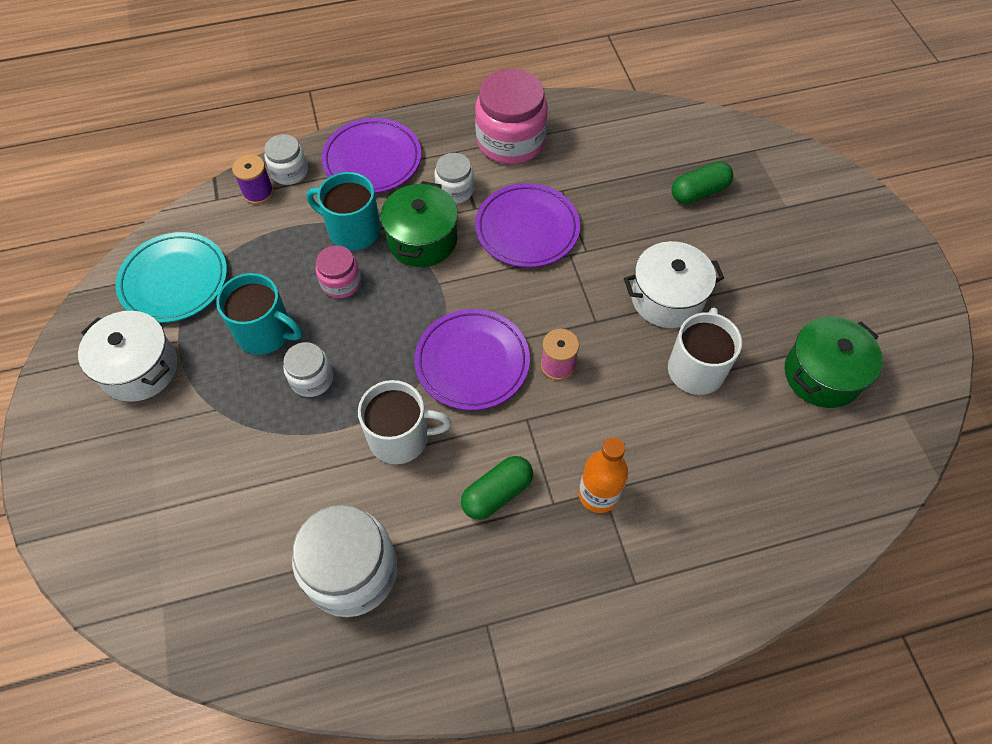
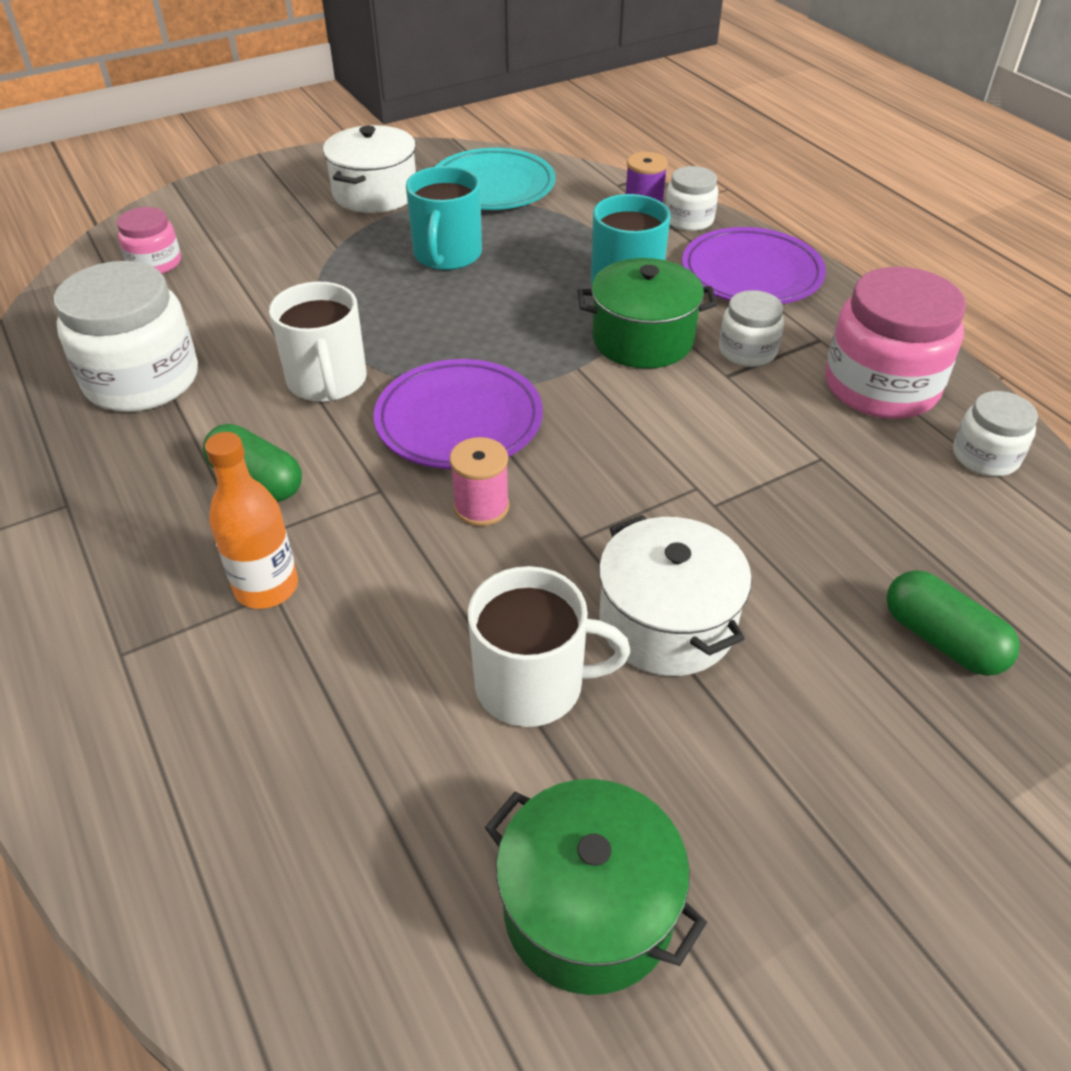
camera: 75 degrees right, 15 degrees down
white jar [283,342,333,397] -> white jar moved to [953,391,1038,477]
pink jar [315,245,361,298] -> pink jar moved to [117,207,181,274]
purple plate [475,183,580,268] -> none

